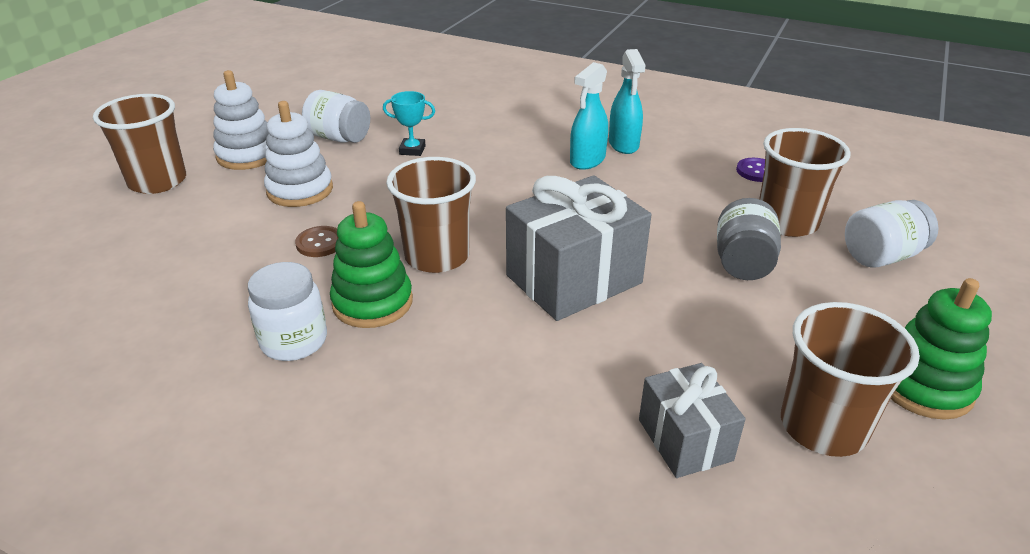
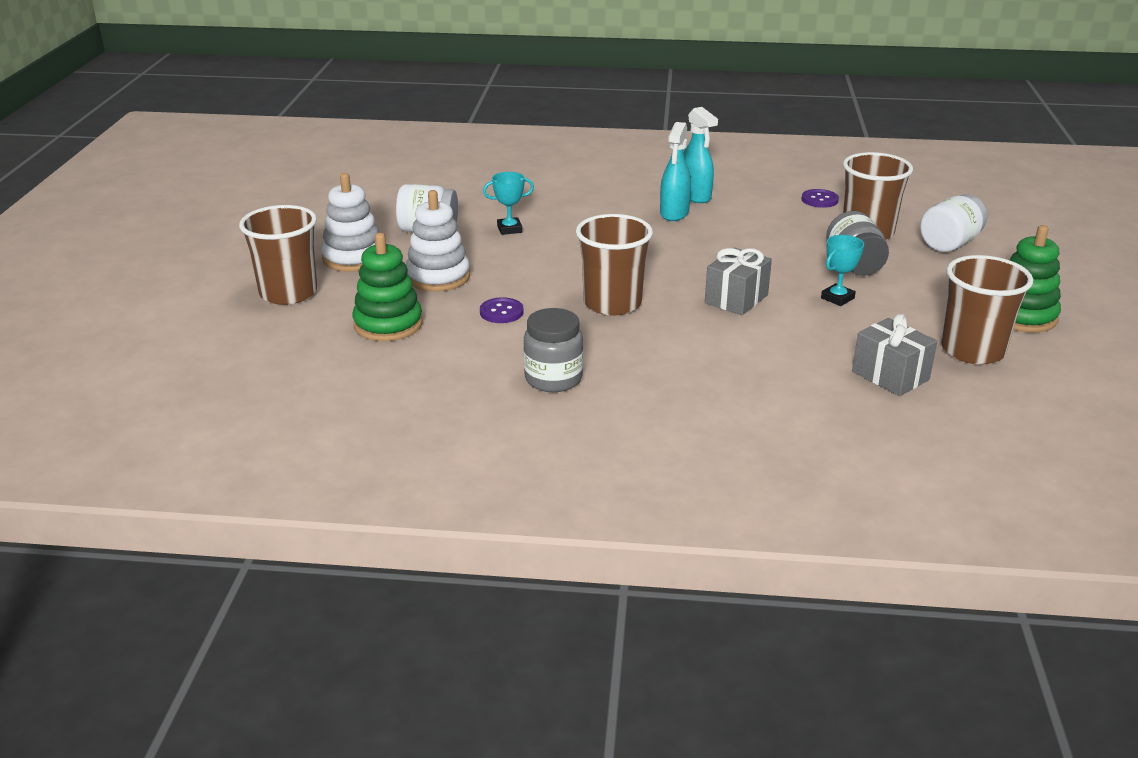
camera: 20 degrees left, 5 degrees down
white jar [248,262,327,361] -> grey jar [523,308,583,392]
brown button [295,226,338,257] -> purple button [480,297,524,323]
green stacking toy [330,201,413,328] -> green stacking toy moved to [353,233,423,341]
grey gift [506,175,651,321] -> grey gift [705,248,772,315], size x0.58
none -> turquoise trophy [821,235,864,306]

